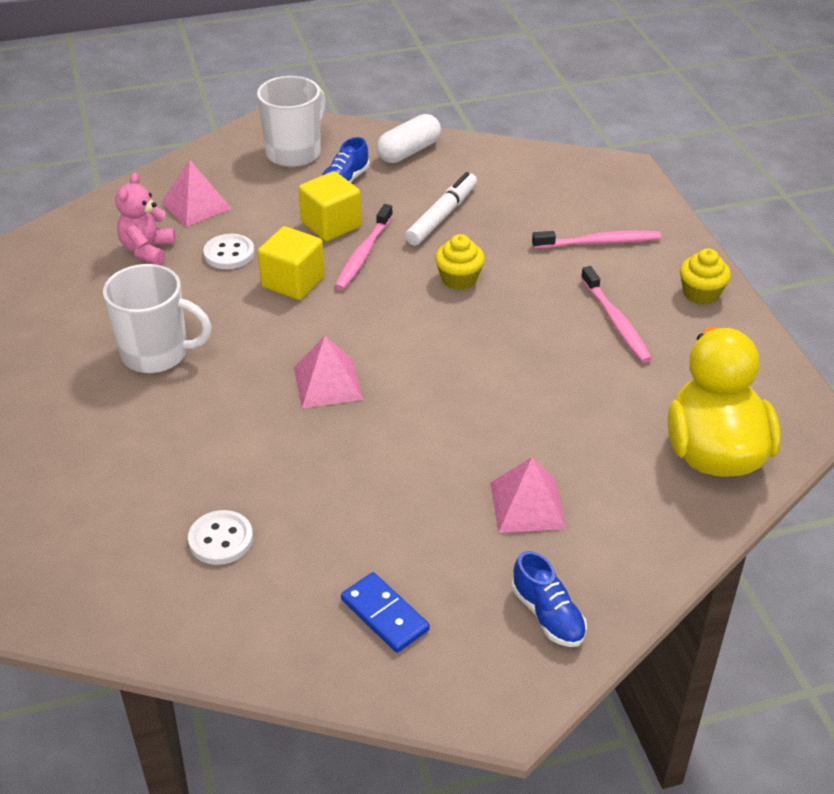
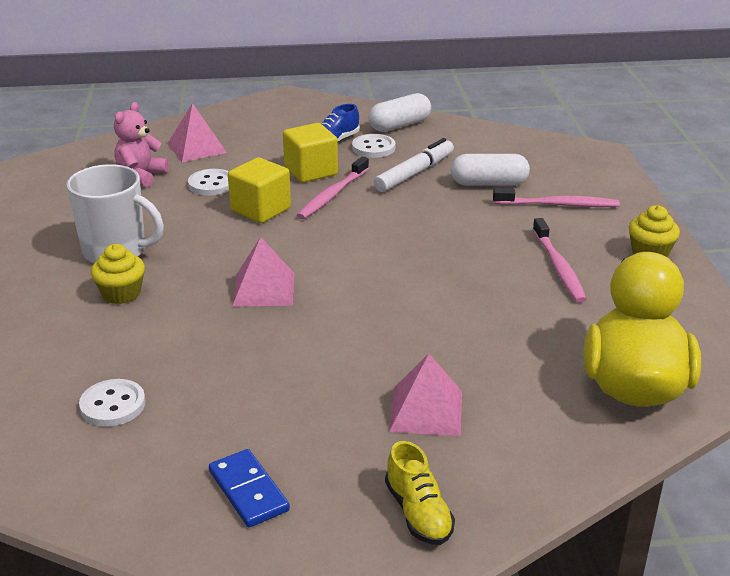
camera: 10 degrees right, 10 degrees down
white mug [257,76,326,167] -> none
yellow cupcake [435,234,485,290] -> yellow cupcake moved to [91,244,145,304]
blue shoe [512,551,587,647] -> yellow shoe [385,441,455,545]
none -> white button [352,134,396,158]
none -> white capsule [451,154,530,186]

